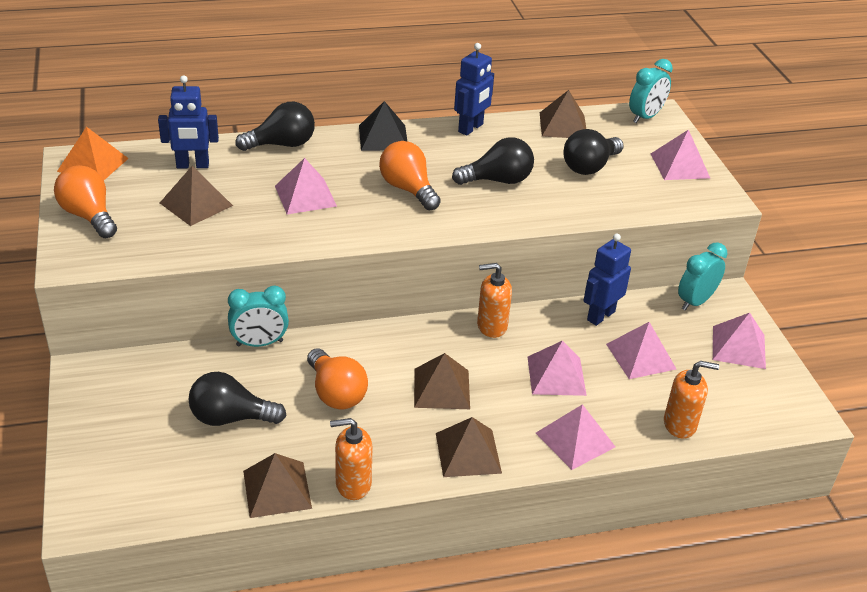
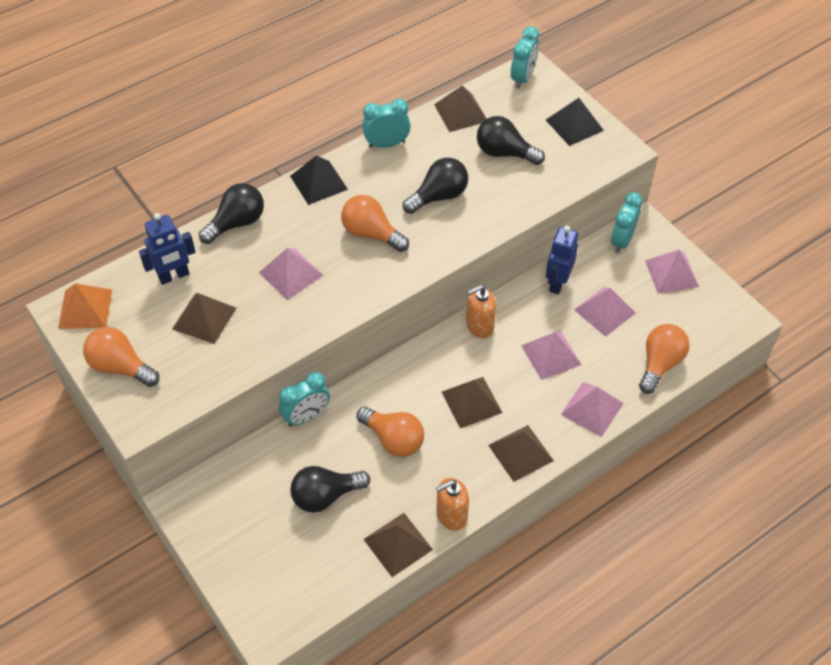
camera: 20 degrees left, 15 degrees up
blue robot [454,43,494,136] -> turquoise clock [362,99,411,148]
black light bulb [564,129,624,175] -> black light bulb turned 90 degrees clockwise [477,116,545,165]
pink pyramid [651,129,710,180] -> black pyramid [546,98,604,146]
orange soap dispenser [664,361,719,439] -> orange light bulb [639,324,690,394]

